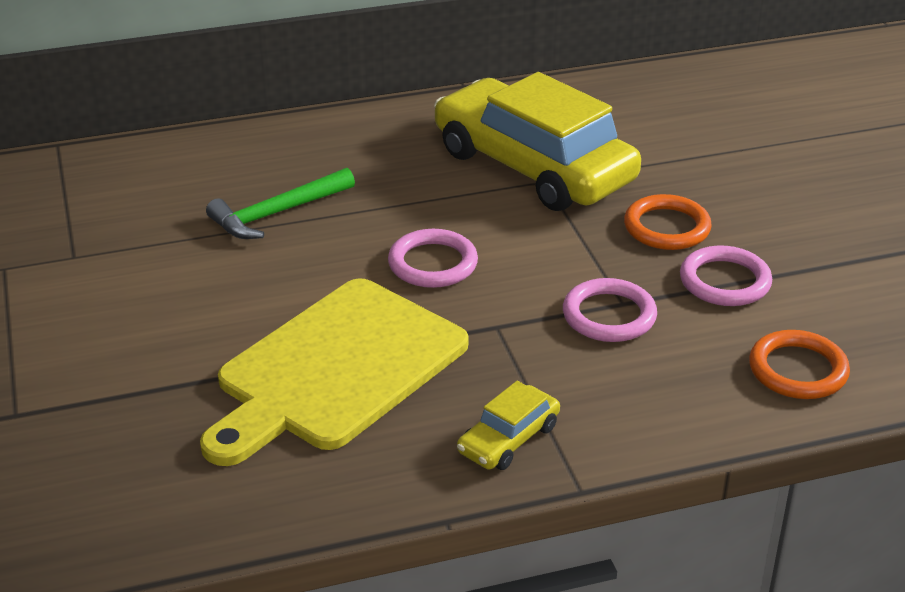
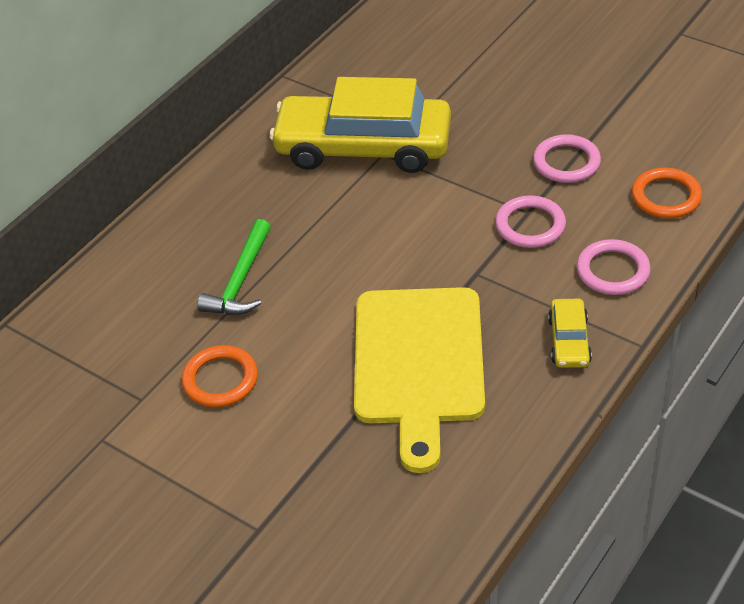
camera: 35 degrees left, 10 degrees up
pink ring [388,229,478,288] -> pink ring moved to [577,239,651,295]
orange ring [624,194,712,250] -> orange ring moved to [182,345,258,407]

